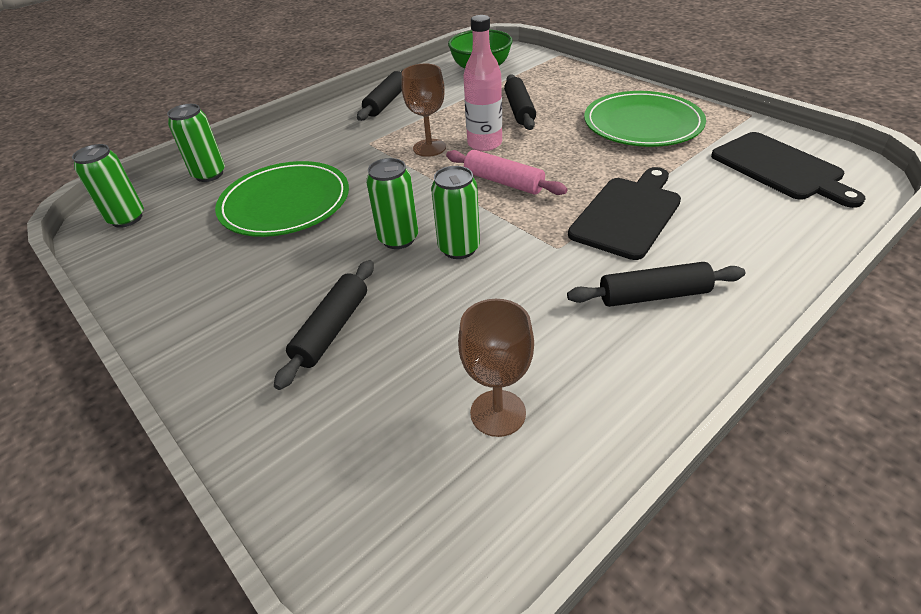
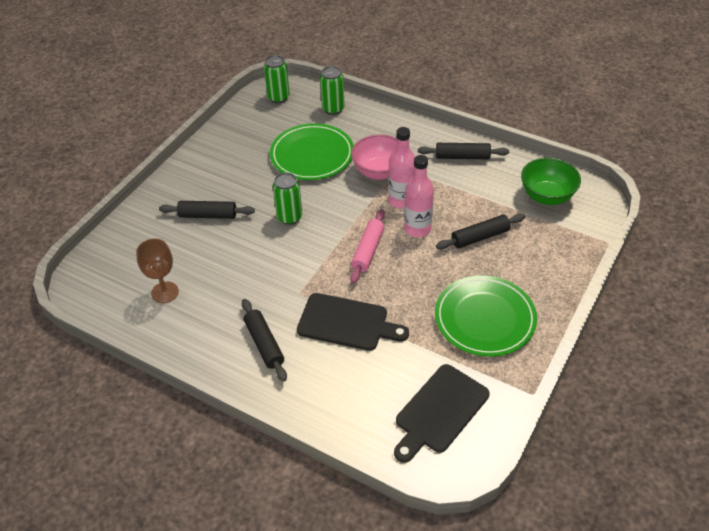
camera: 70 degrees right, 5 degrees up
brown goblet [401,64,446,157] -> pink bottle [388,127,415,209]
green can [431,166,480,259] -> none
none -> pink bowl [351,134,397,180]

